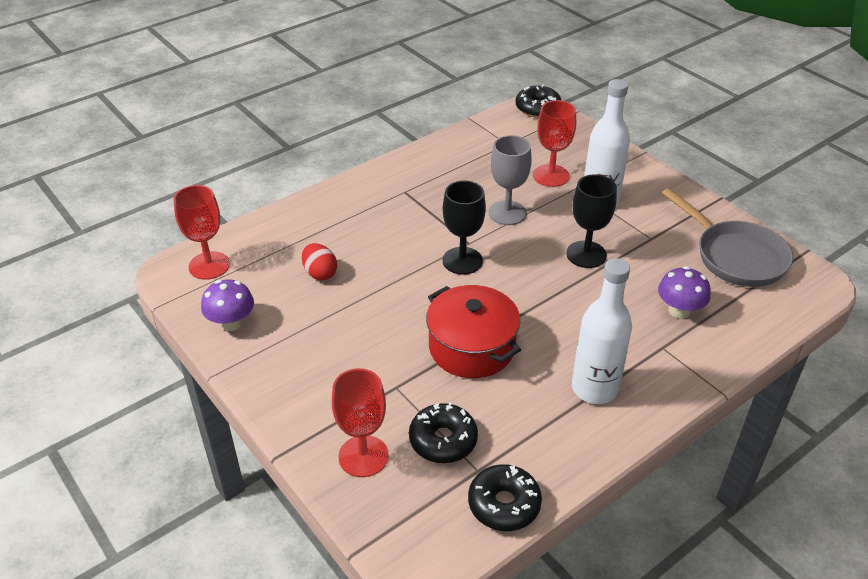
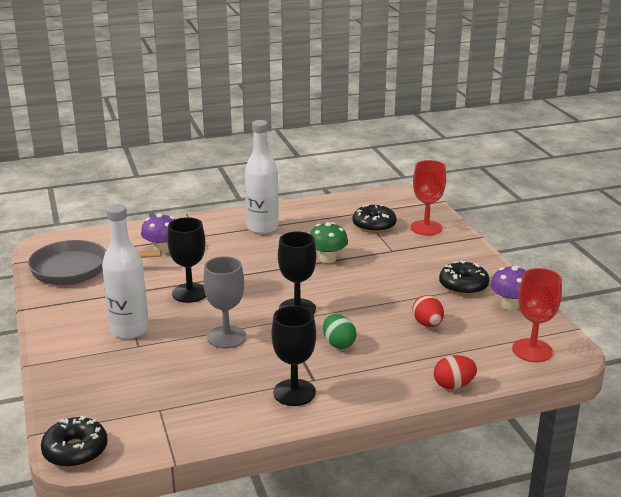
camera: 160 degrees left, 15 degrees down
red pot [426,285,521,378] -> green mushroom [310,222,348,263]
black donut [468,464,542,531] -> black donut moved to [439,260,489,295]
red goblet [533,100,576,187] -> none
grey pan [662,188,793,287] -> grey pan turned 75 degrees counterclockwise [28,240,162,285]
none -> black goblet [272,305,316,406]
none -> green egg [323,314,356,349]
none -> red egg [434,355,477,389]

